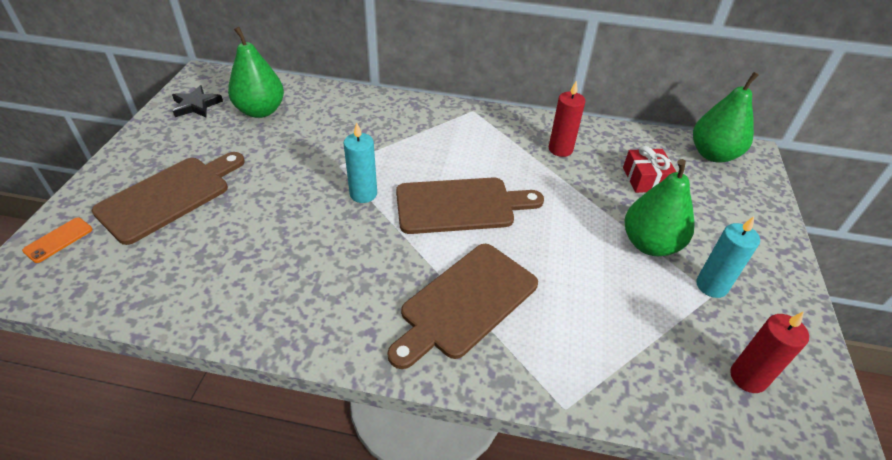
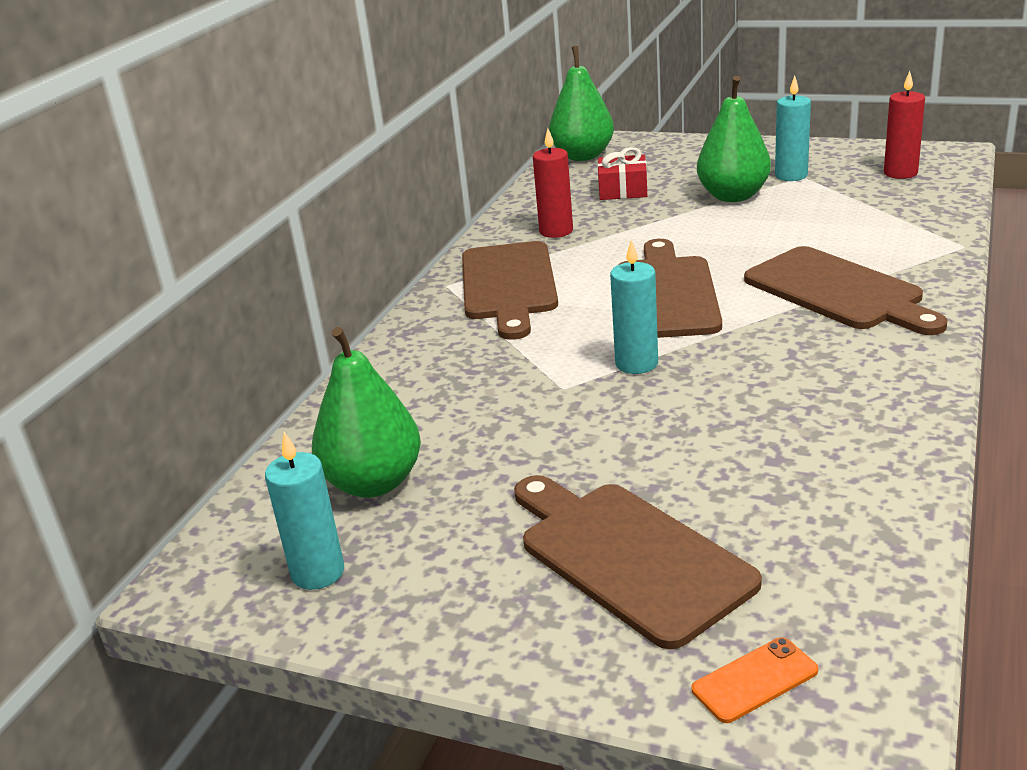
camera: 75 degrees left, 15 degrees down
orange phone [22,218,92,263] -> orange phone turned 75 degrees counterclockwise [692,637,818,723]
black star [172,85,223,117] -> turquoise candle [265,432,344,590]
none -> brown cutting board [462,241,558,340]

